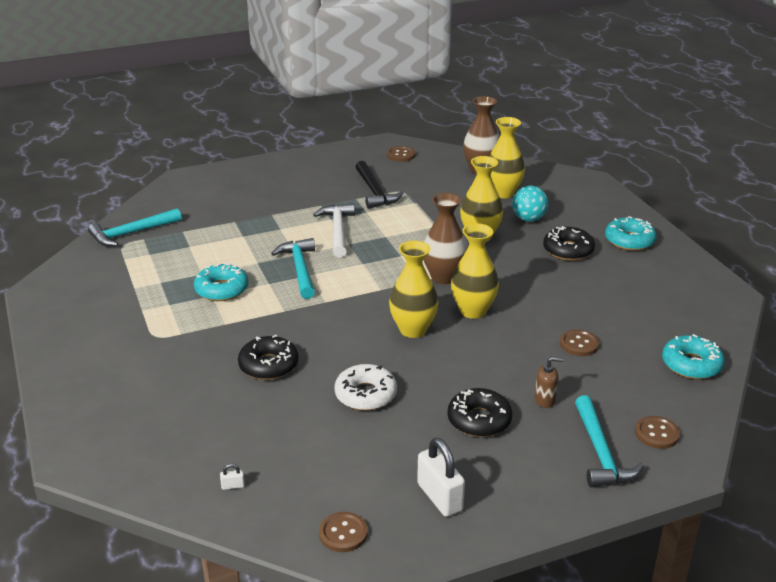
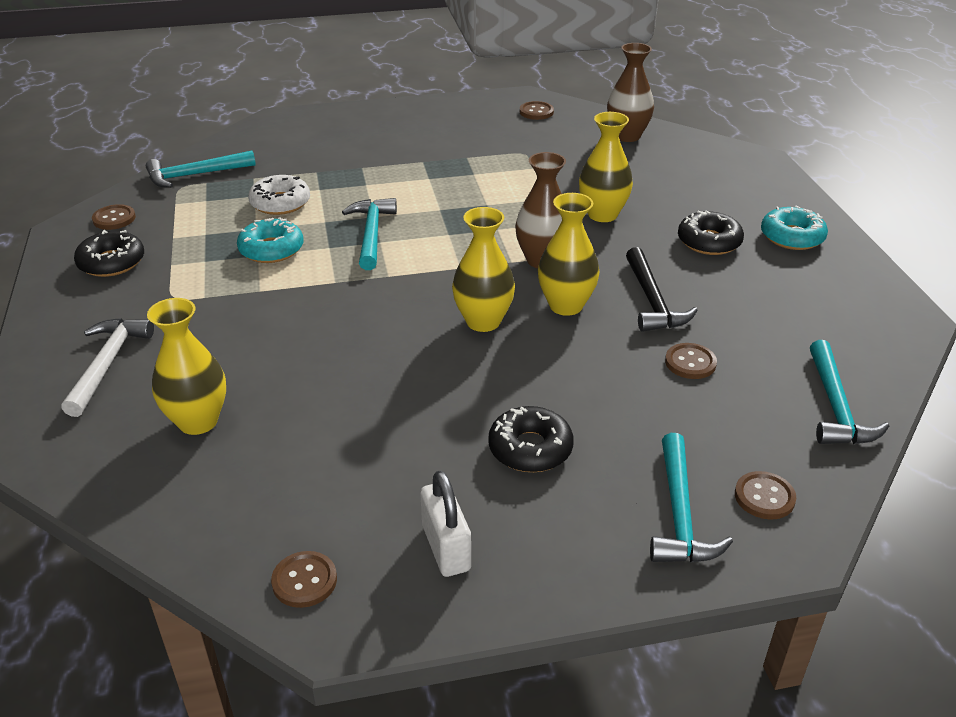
camera: 10 degrees right, 5 degrees up
white padlock [220,464,245,490] -> none
black donut [238,335,299,380] -> black donut moved to [74,230,144,277]
white hammer [313,203,355,258] -> white hammer moved to [61,318,154,417]
white donut [334,364,397,411] -> white donut moved to [248,175,310,215]
black hammer [355,161,403,209] -> black hammer moved to [626,247,698,332]
yellow vase [489,117,525,198] -> yellow vase moved to [147,298,226,435]
turquoise ball [512,186,548,222] -> none
brown soap dispenser [535,357,564,408] -> none
turquoise donut [662,334,725,379] -> turquoise hammer [810,340,889,444]
none -> brown button [92,204,136,230]

